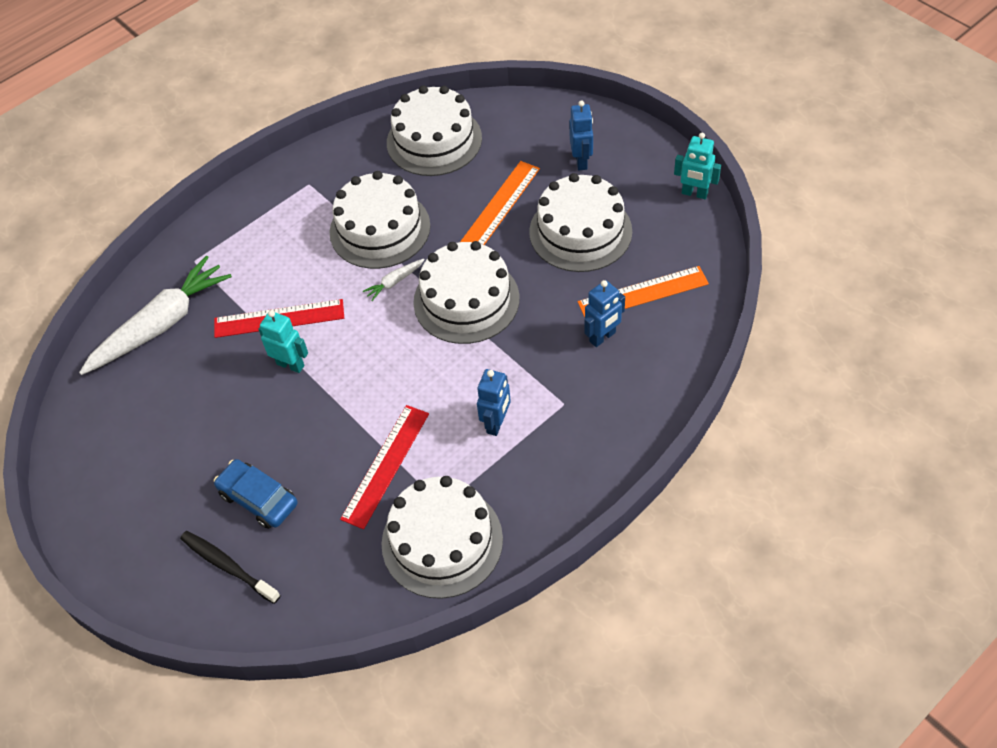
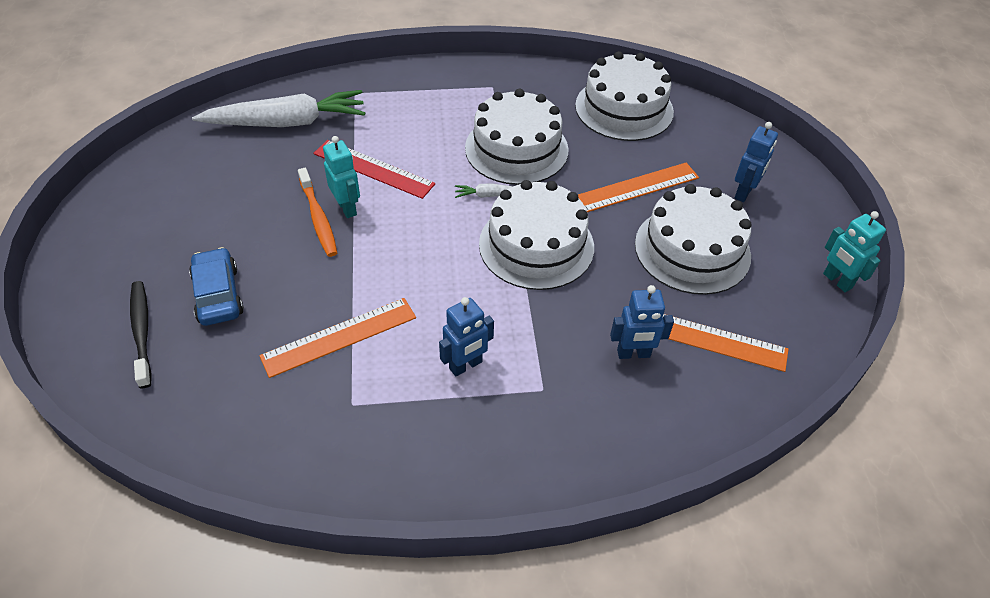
camera: 30 degrees right, 5 degrees down
red ruler [340,405,429,529] -> orange ruler [259,298,416,378]
white cake [382,476,503,599] -> none
none -> orange toothbrush [298,168,337,257]

